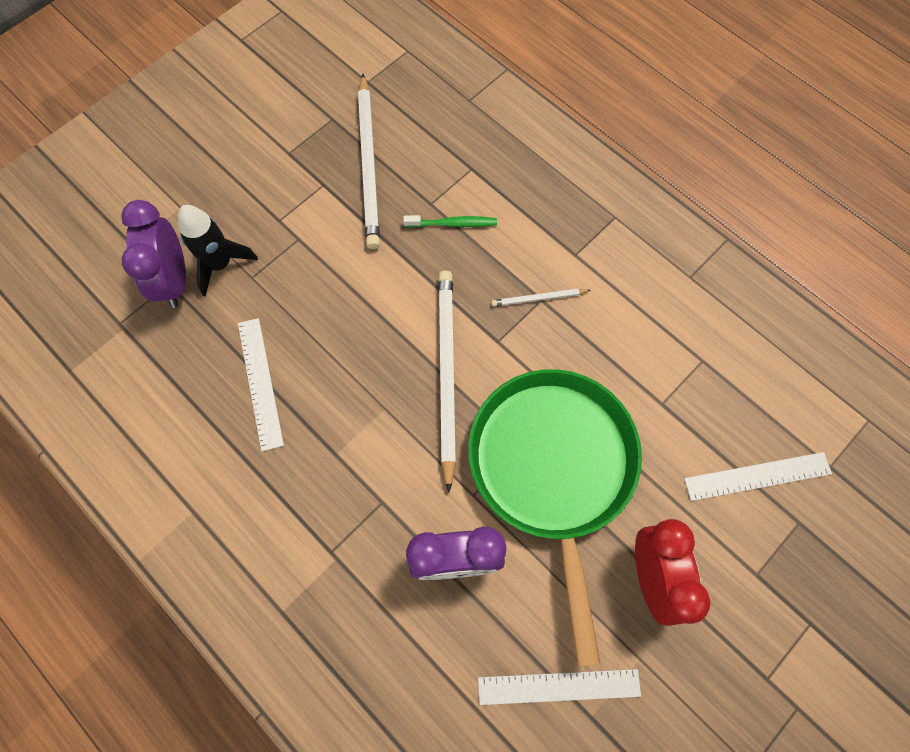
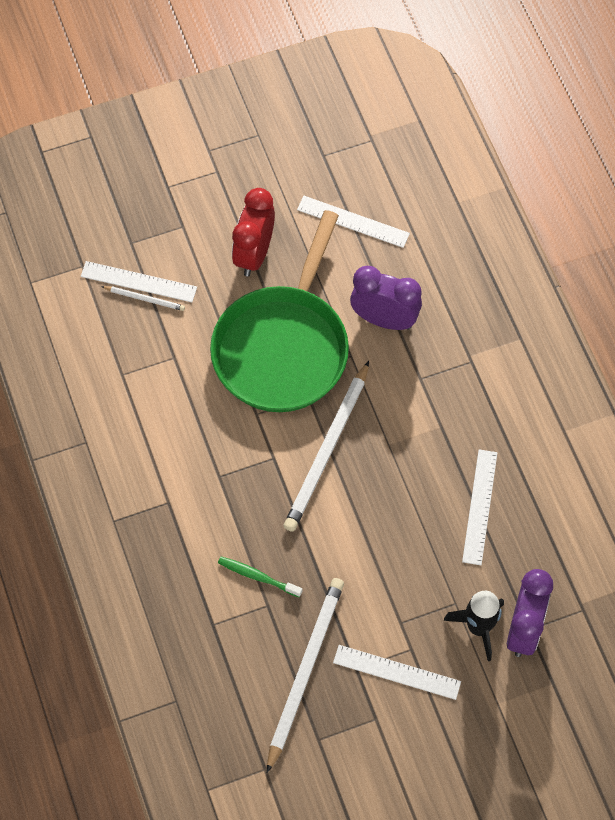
camera: 155 degrees left, 5 degrees down
white pencil [491,289,591,307] -> white pencil moved to [101,286,185,311]
none -> white ruler [333,645,461,700]

